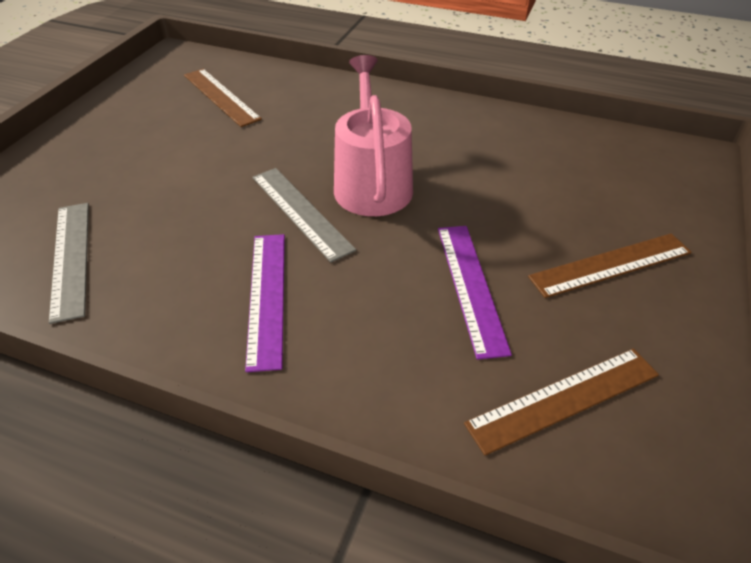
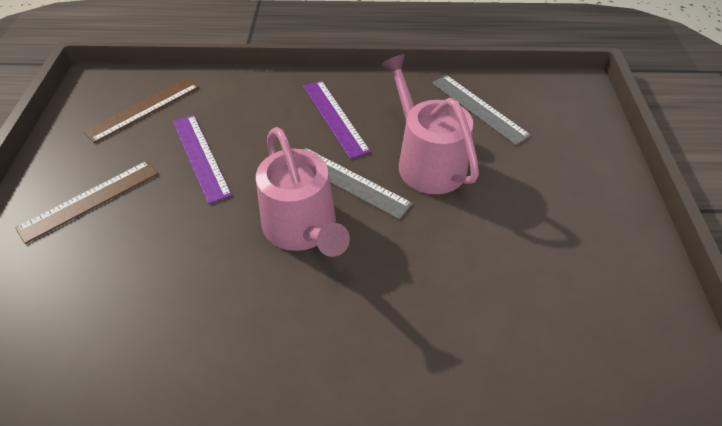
camera: 160 degrees right, 5 degrees up
brown ruler [184,69,262,127] -> none
none -> pink watering can [381,54,479,194]

